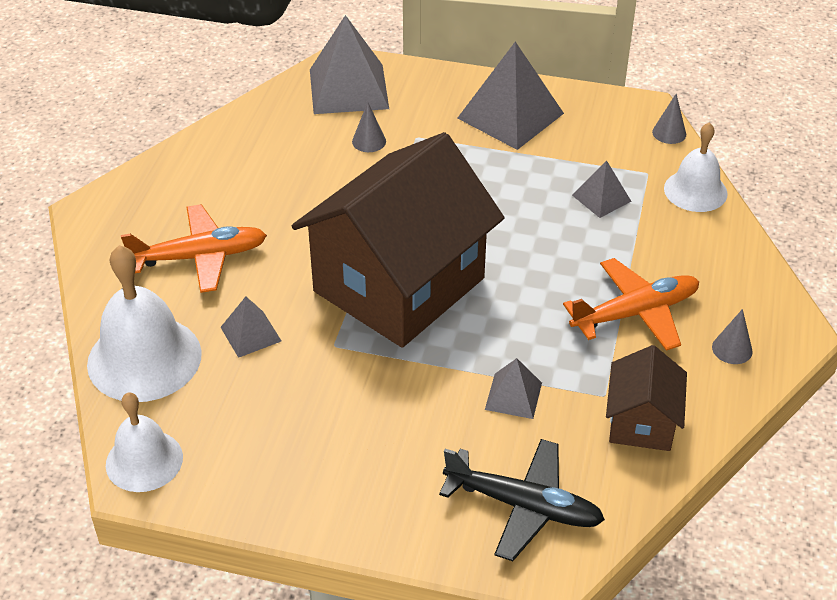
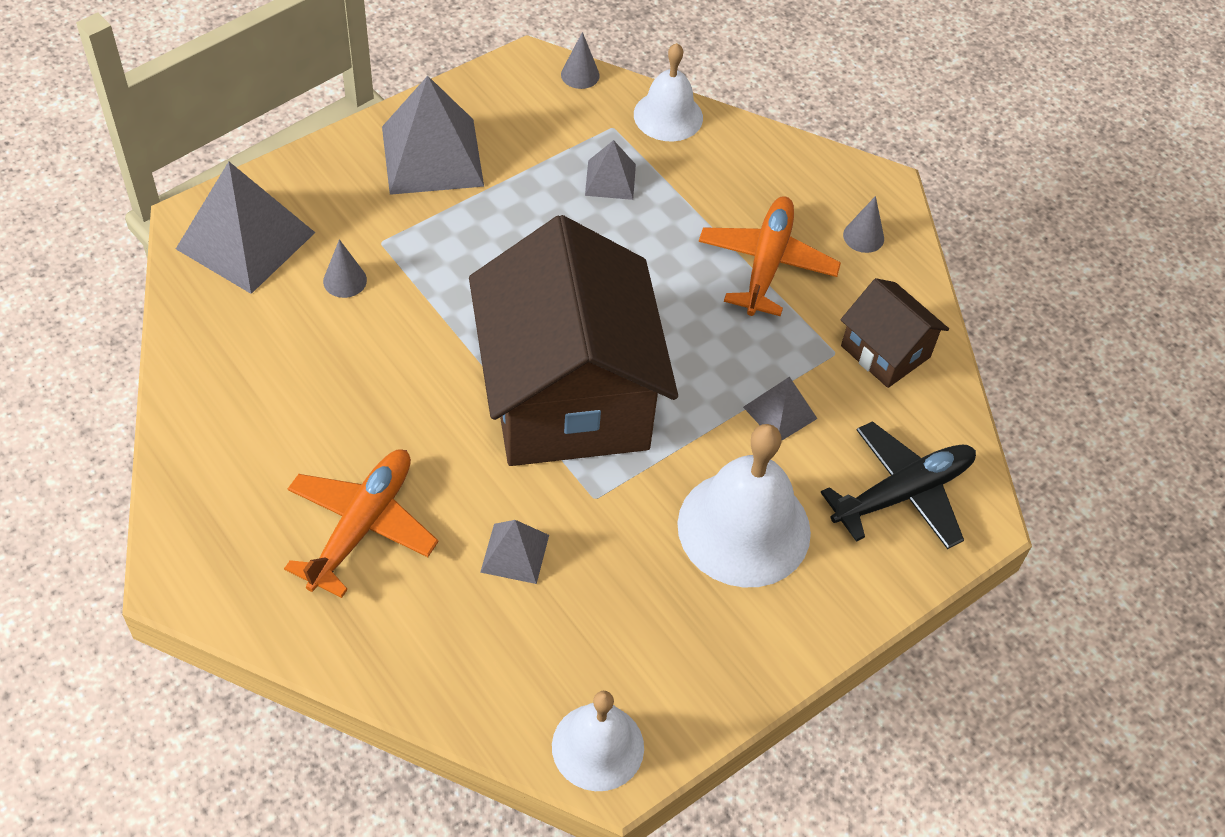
camera: 55 degrees left, 10 degrees up
white bell [87,245,202,402] -> white bell moved to [677,424,811,587]

